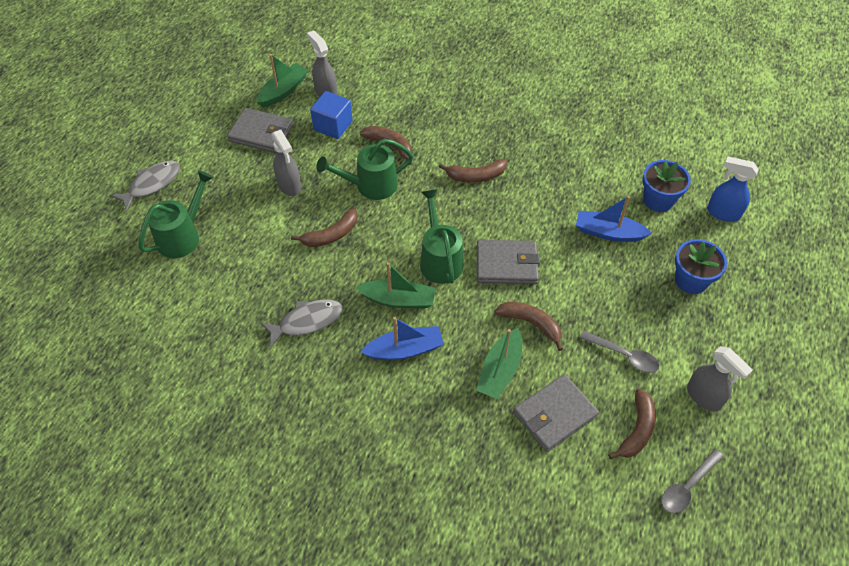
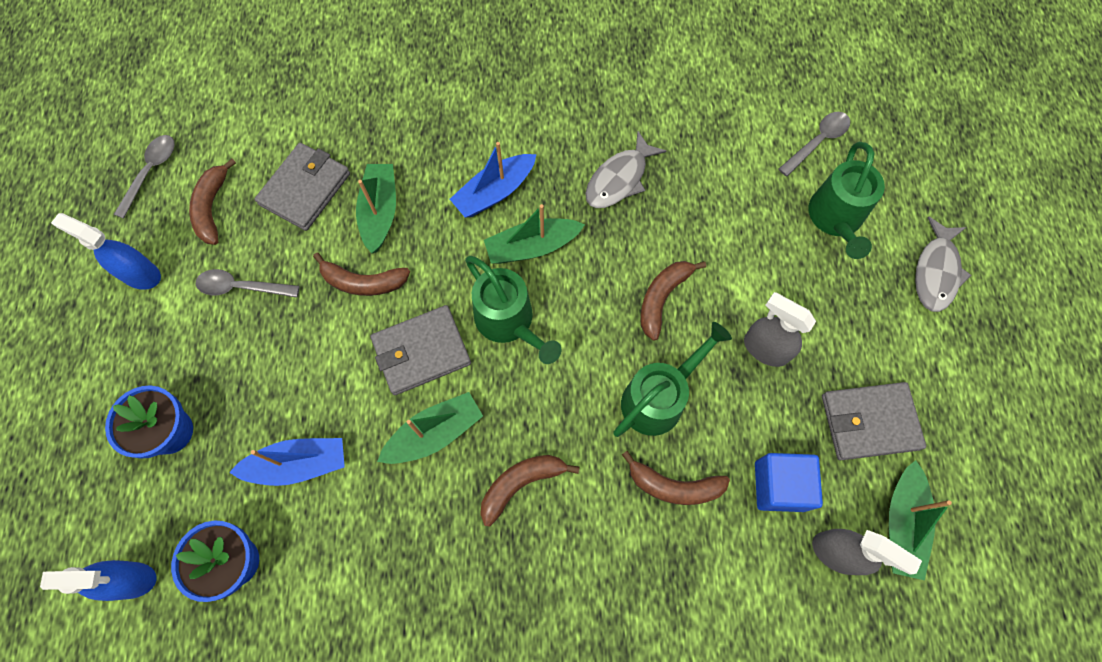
camera: 155 degrees right, 15 degrees up
grey spray bottle [687,346,753,412] -> blue spray bottle [51,213,161,290]
none -> green boat [377,392,483,464]
none -> grey spoon [779,112,850,176]

